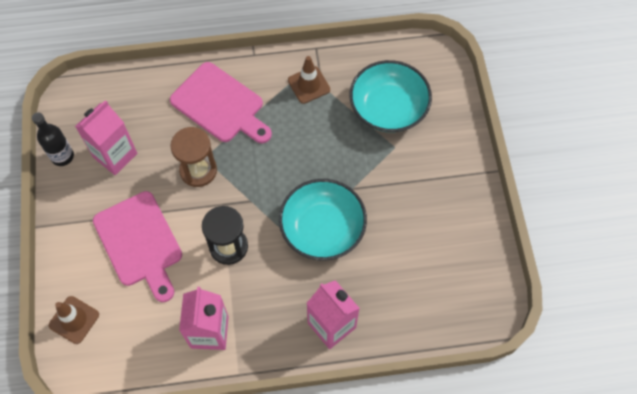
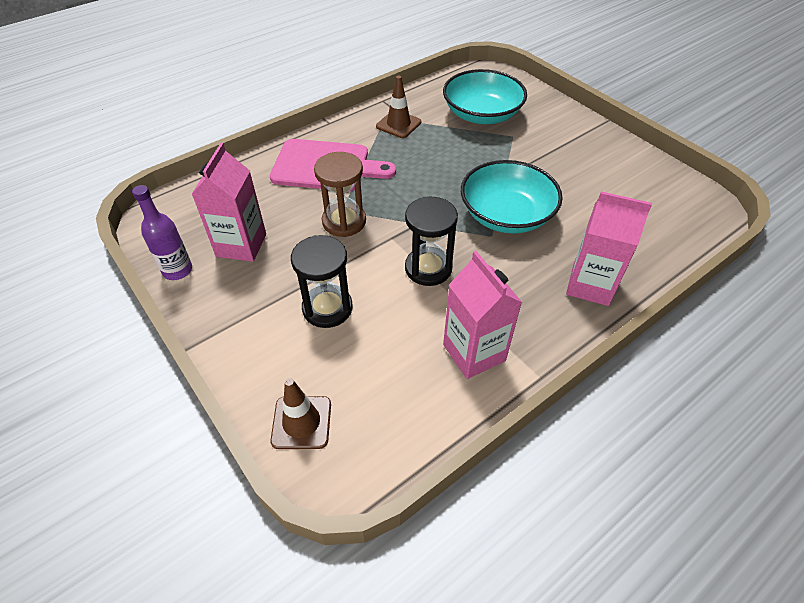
camera: 30 degrees left, 15 degrees down
black bottle [32,112,74,166] -> purple bottle [132,185,192,280]
pink cutting board [93,191,182,302] -> black hourglass [291,235,353,328]

